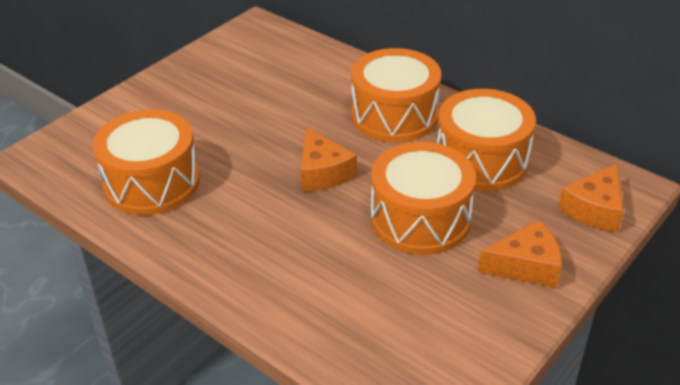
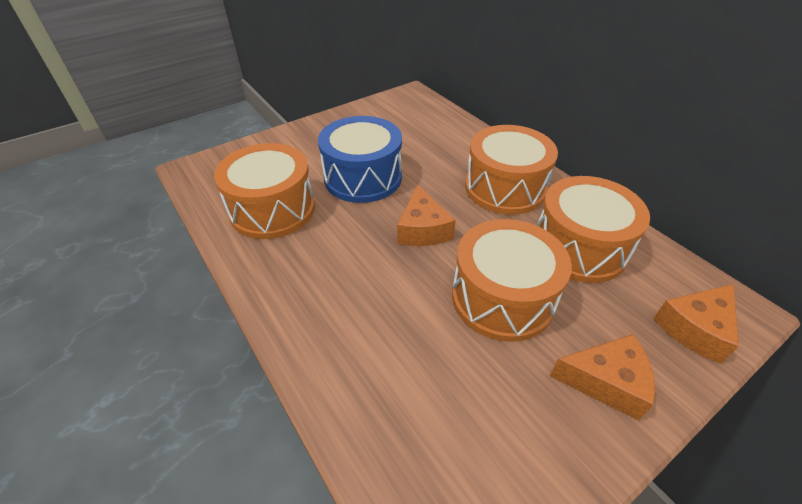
camera: 15 degrees right, 5 degrees up
none -> blue drum [318,116,402,203]

